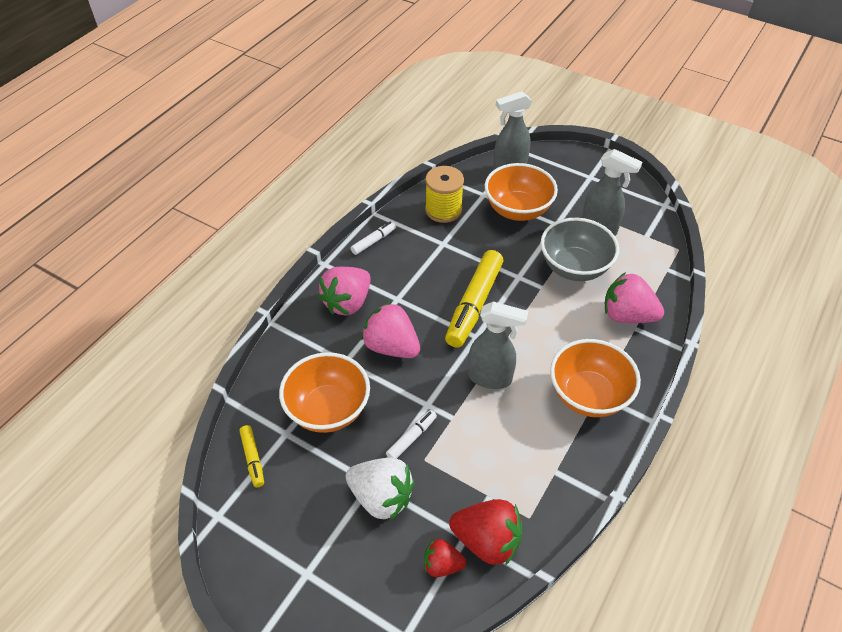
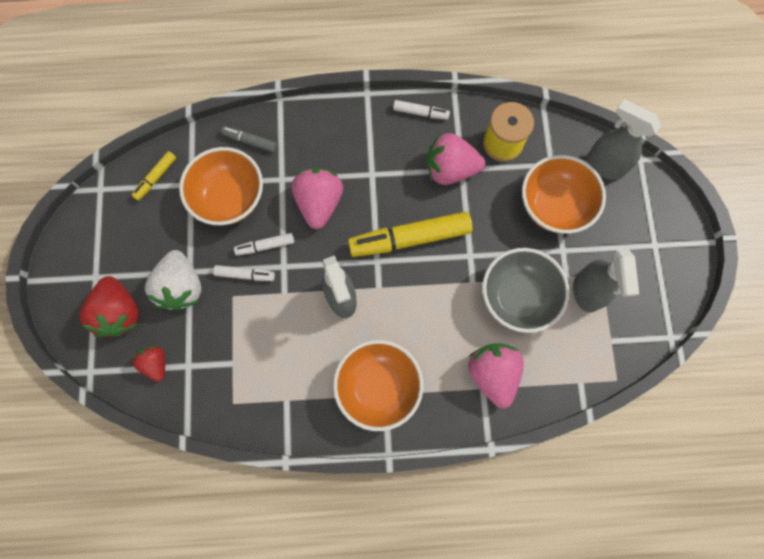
camera: 55 degrees right, 25 degrees up
pink strawberry [318,267,371,315] -> pink strawberry moved to [427,133,485,185]
red strawberry [449,499,522,566] -> red strawberry moved to [80,276,139,337]
none -> grey marker [221,126,277,152]
none -> white marker [234,233,294,256]

